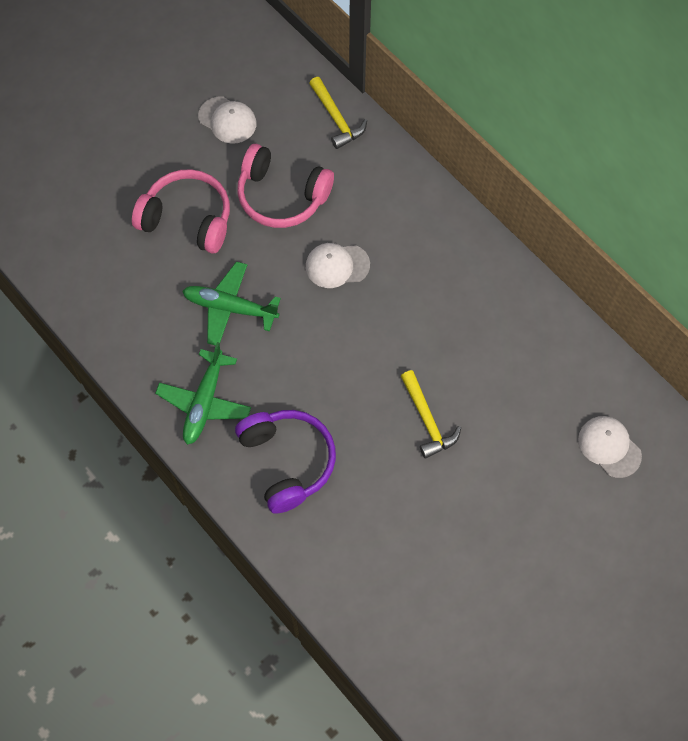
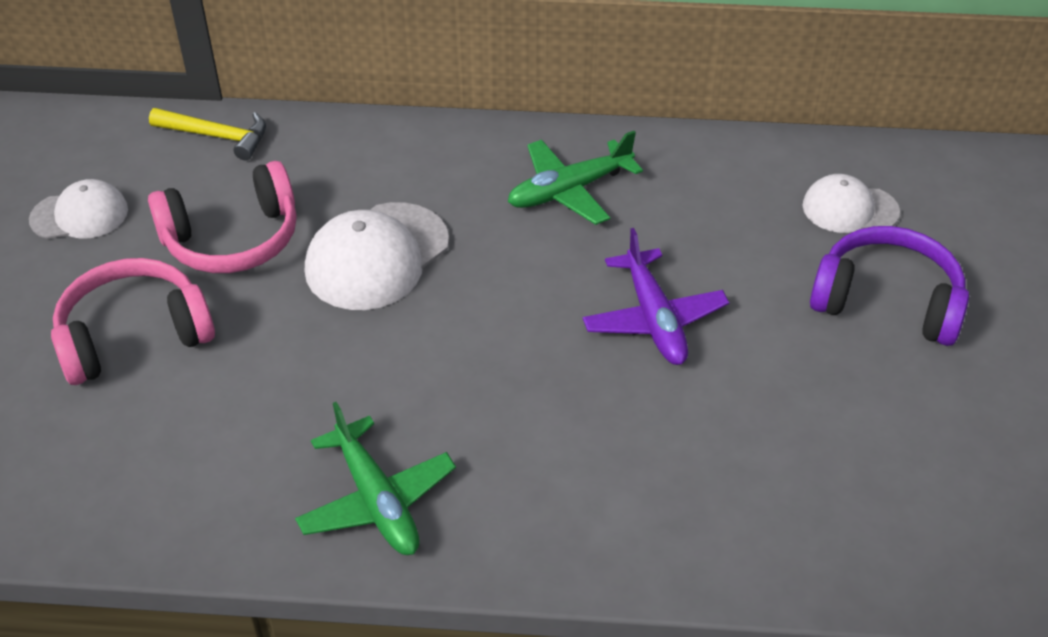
camera: 45 degrees left, 20 degrees down
green plane [182,262,281,346] -> green plane moved to [508,131,643,225]
purple headphones [235,410,336,514] -> purple headphones moved to [810,226,969,346]
white cap [306,243,370,288] -> white cap [305,202,449,310], size x1.59
yellow hammer [401,370,461,458] -> purple plane [583,228,729,365]

